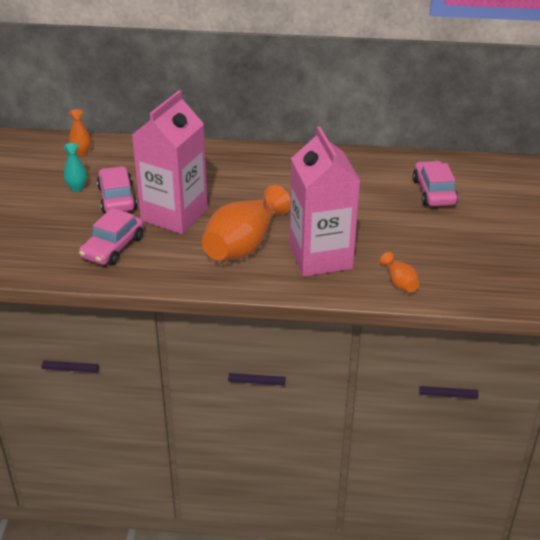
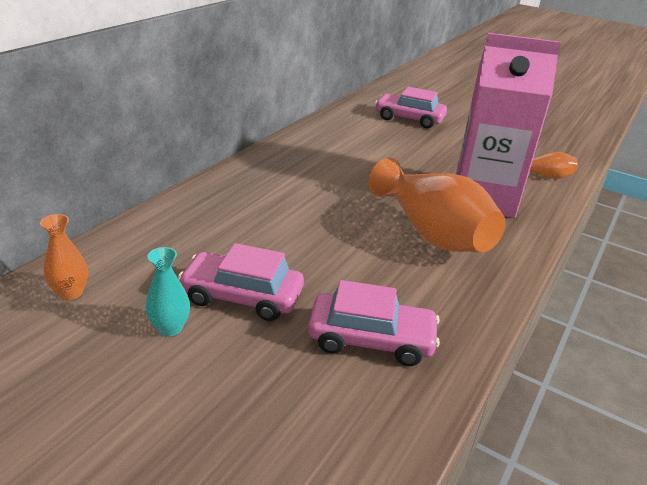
camera: 65 degrees left, 5 degrees down
pink car [79,208,144,266] -> pink car turned 45 degrees counterclockwise [308,280,440,366]
pink carton [132,90,208,234] -> none

